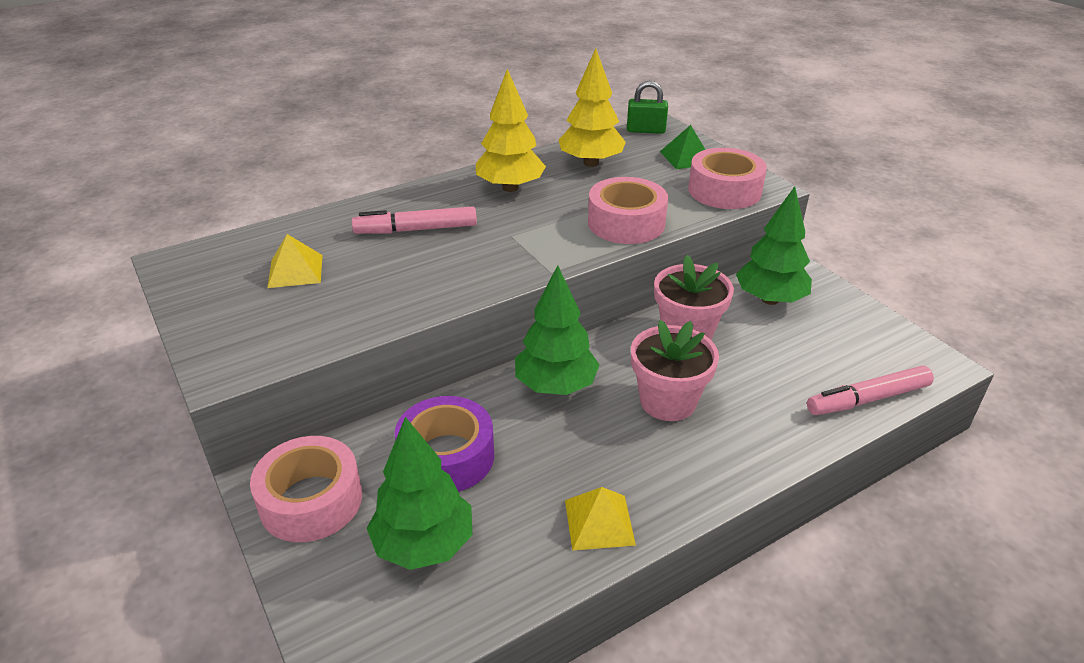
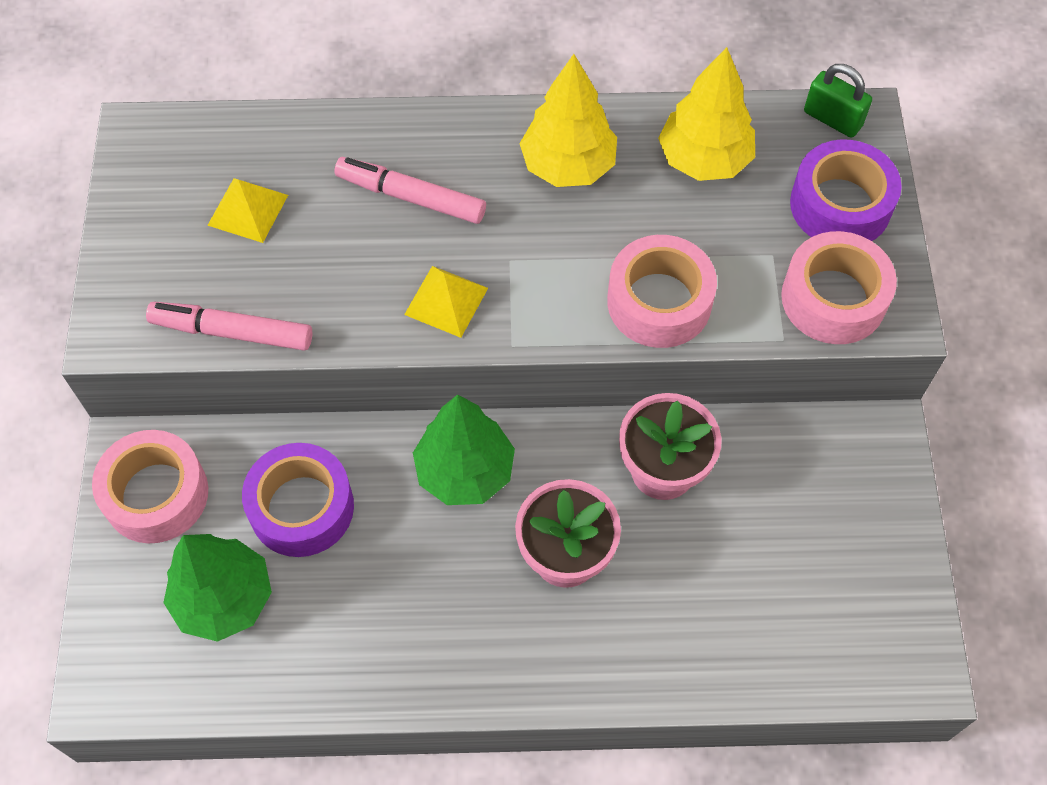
camera: 30 degrees right, 25 degrees up
yellow pyramid [565,487,636,551] -> yellow pyramid moved to [404,266,488,338]
green pyramid [660,125,706,169] -> purple tape [790,139,902,241]
green tree [736,186,812,305] -> none
pink marker [807,366,934,415] -> pink marker moved to [146,302,312,351]

